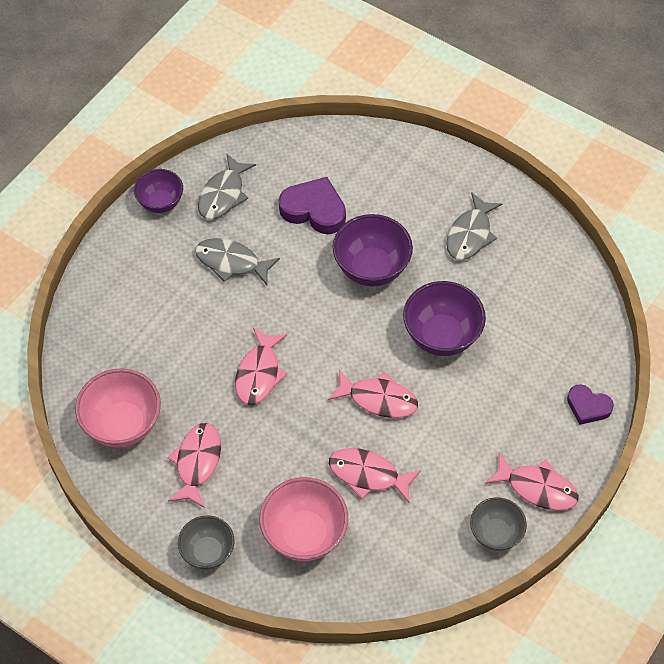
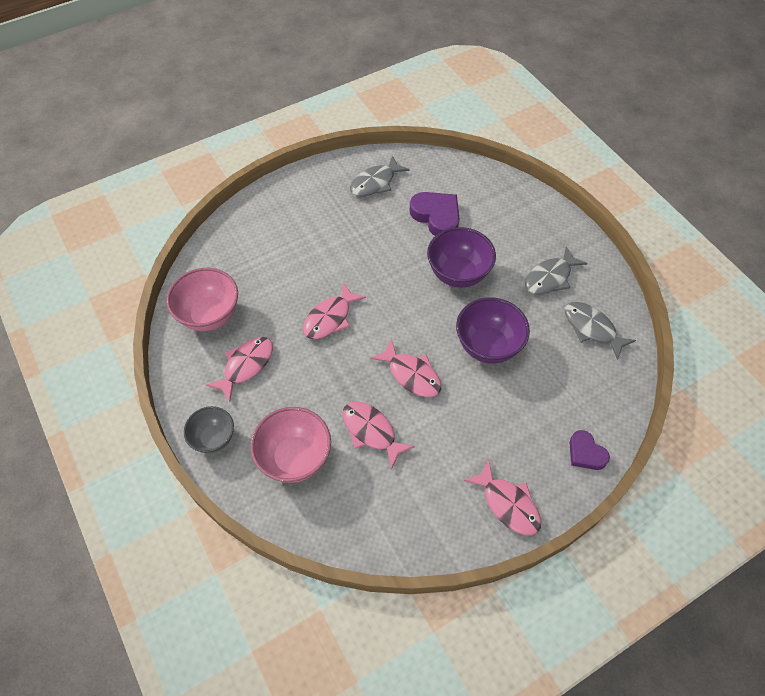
camera: 25 degrees right, 0 degrees up
purple bowl [134,169,183,213] -> none
grey fish [195,238,280,285] -> grey fish moved to [565,302,636,360]
grey bowl [470,497,527,551] -> none

